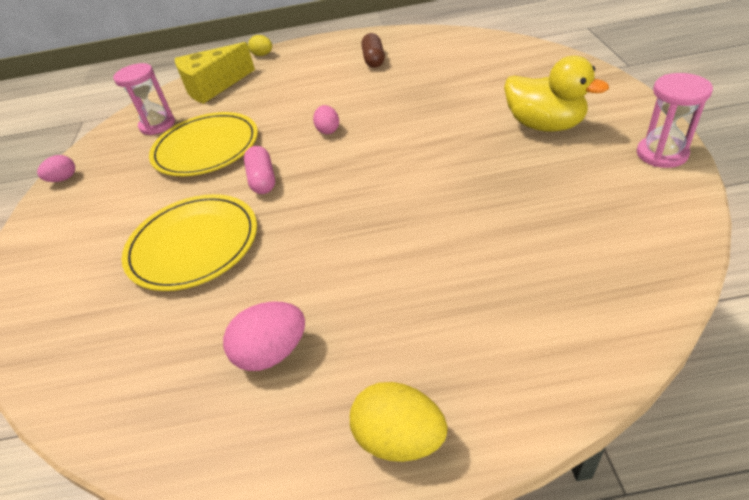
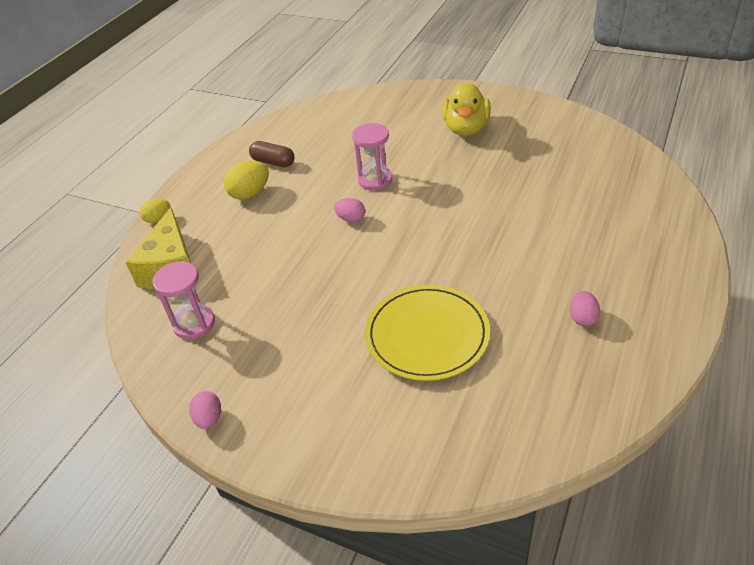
camera: 60 degrees left, 0 degrees up
yellow plate [149,112,258,176] -> none
pink egg [223,301,305,371] -> pink egg [570,291,600,326], size x0.63
pink capsule [244,146,275,194] -> none
yellow egg [350,382,448,462] -> yellow egg moved to [224,160,269,200]
yellow duck [504,56,609,132] -> yellow duck turned 120 degrees clockwise [442,83,491,136]
pink hourglass [637,73,713,168] -> pink hourglass moved to [352,123,392,191]

